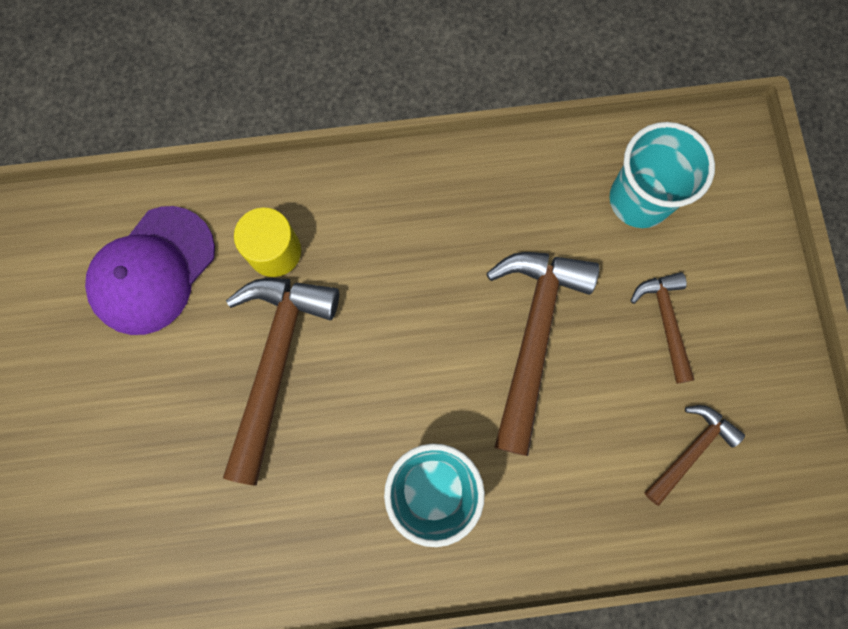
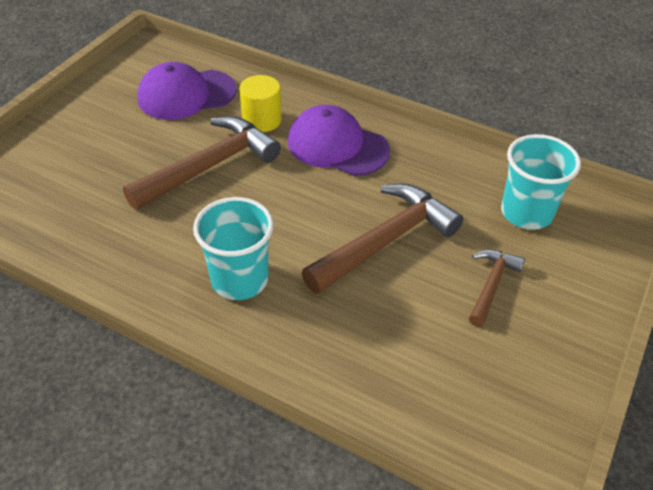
camera: 35 degrees right, 30 degrees down
brown hammer [644,405,745,506] -> none
none -> purple cap [288,105,390,176]

